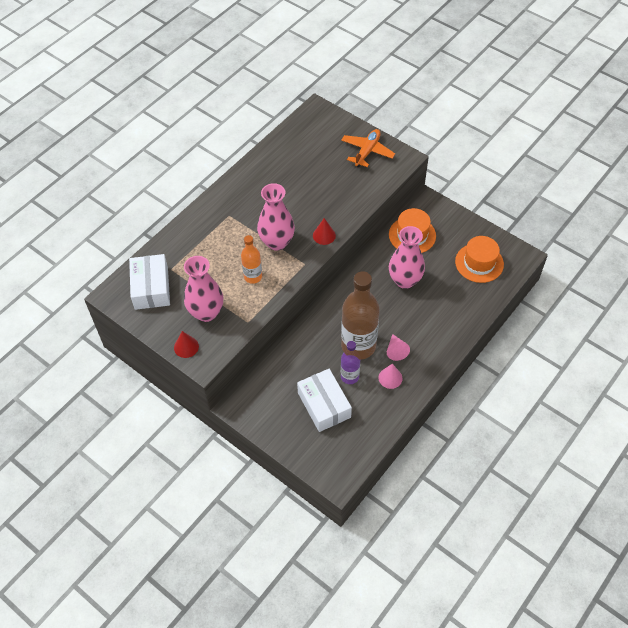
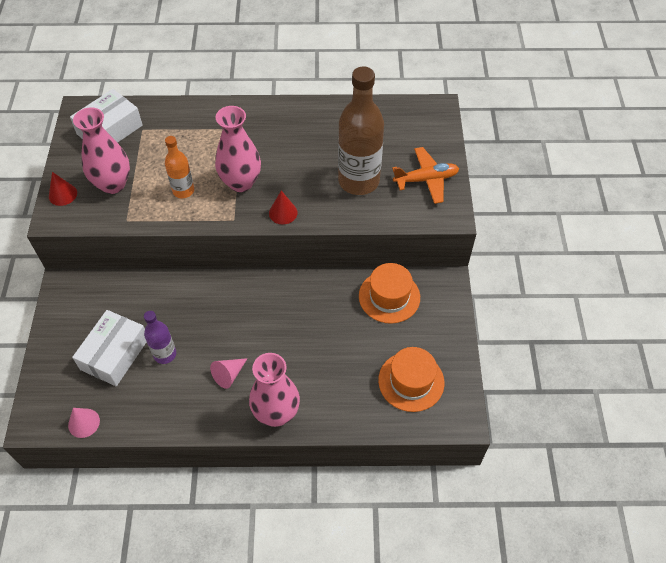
camera: 50 degrees right, 0 degrees up
brown bottle [341,271,380,360] -> brown bottle moved to [338,67,384,195]
pink cone [378,364,403,389] -> pink cone moved to [68,408,100,438]
pink vase [389,226,425,289] -> pink vase moved to [249,353,300,427]

